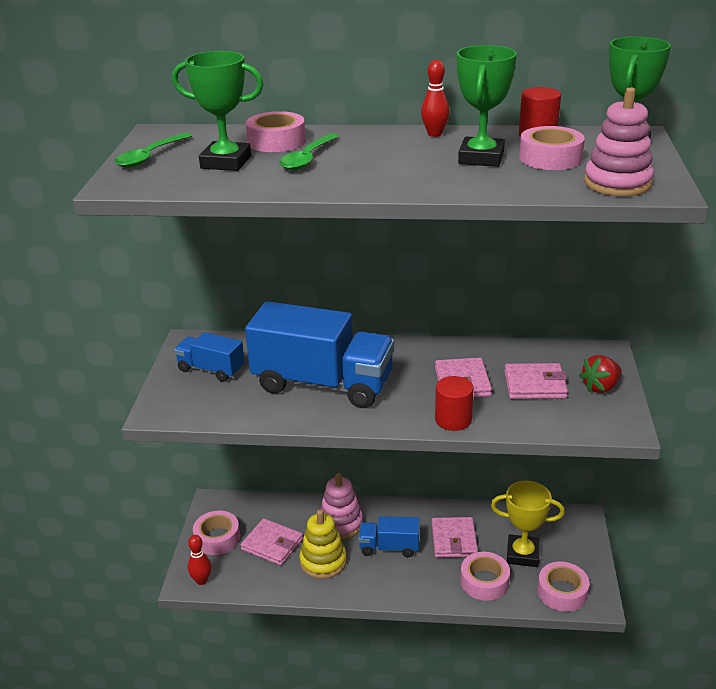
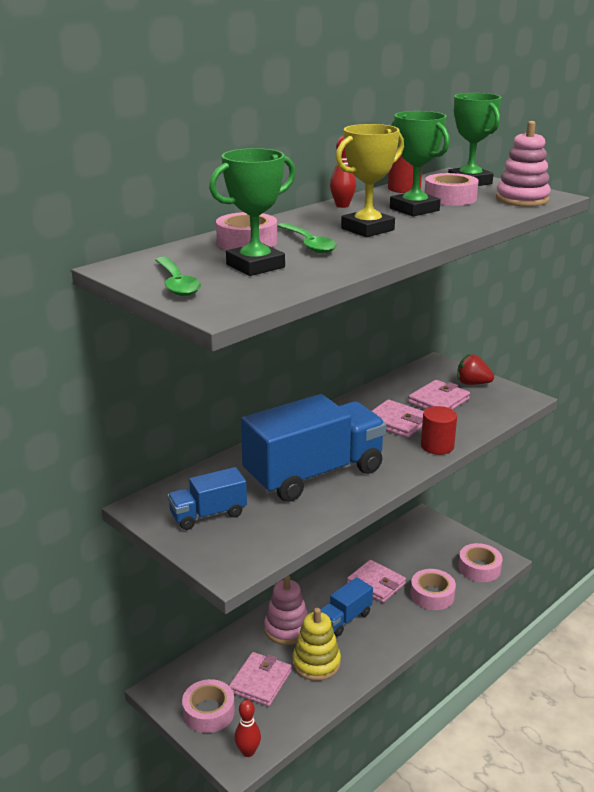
camera: 50 degrees left, 5 degrees down
pink wallet [241,518,303,566] -> pink wallet turned 45 degrees counterclockwise [229,652,292,706]
yellow trophy [491,481,565,567] -> yellow trophy moved to [336,124,404,237]
red strawberry [579,355,622,393] -> red strawberry turned 105 degrees clockwise [457,354,494,385]

